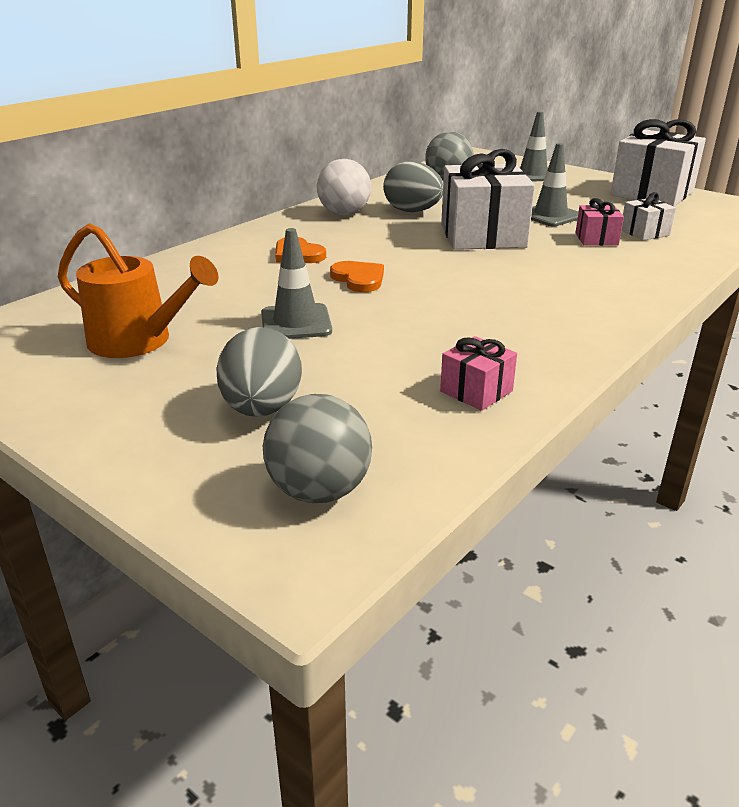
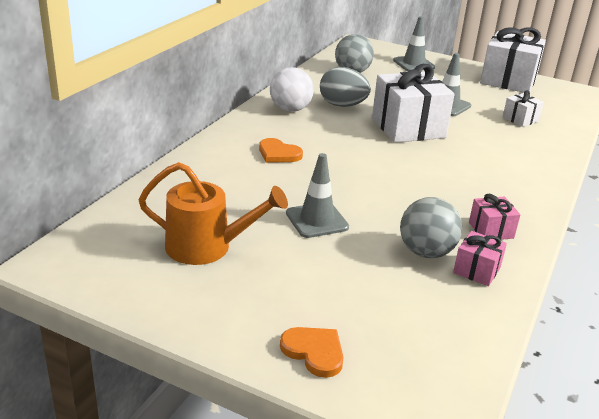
camera: 15 degrees left, 0 degrees up
grey egg [217,327,302,417] -> none
grey ball [263,394,372,503] -> grey ball moved to [400,197,462,258]
orange heart [330,261,384,292] -> orange heart moved to [280,327,344,378]
pink gift [575,198,624,246] -> pink gift moved to [469,194,521,240]

